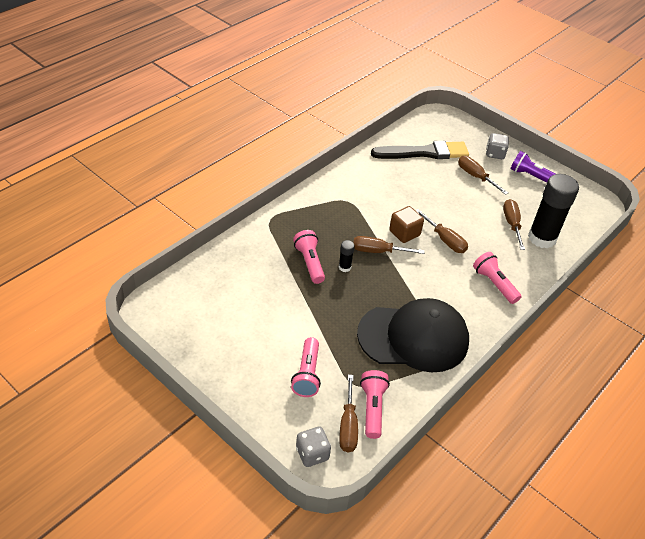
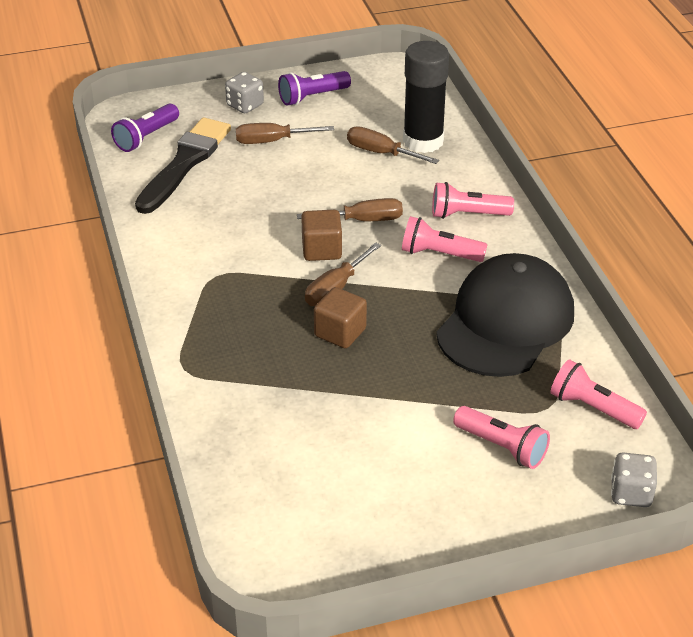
camera: 55 degrees left, 5 degrees down
pink flashlight [293,230,325,284] -> pink flashlight moved to [402,216,487,262]
black glue stick [339,240,355,272] -> brown cube [314,287,367,348]
brown screwdriver [339,375,358,452] -> none
none -> purple flashlight [111,103,179,152]

